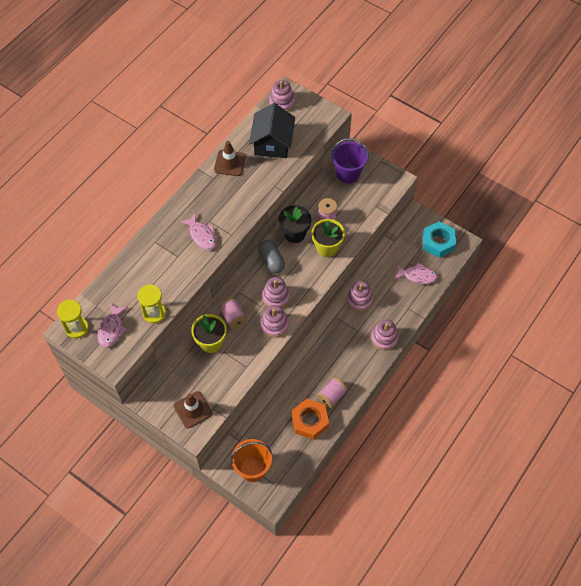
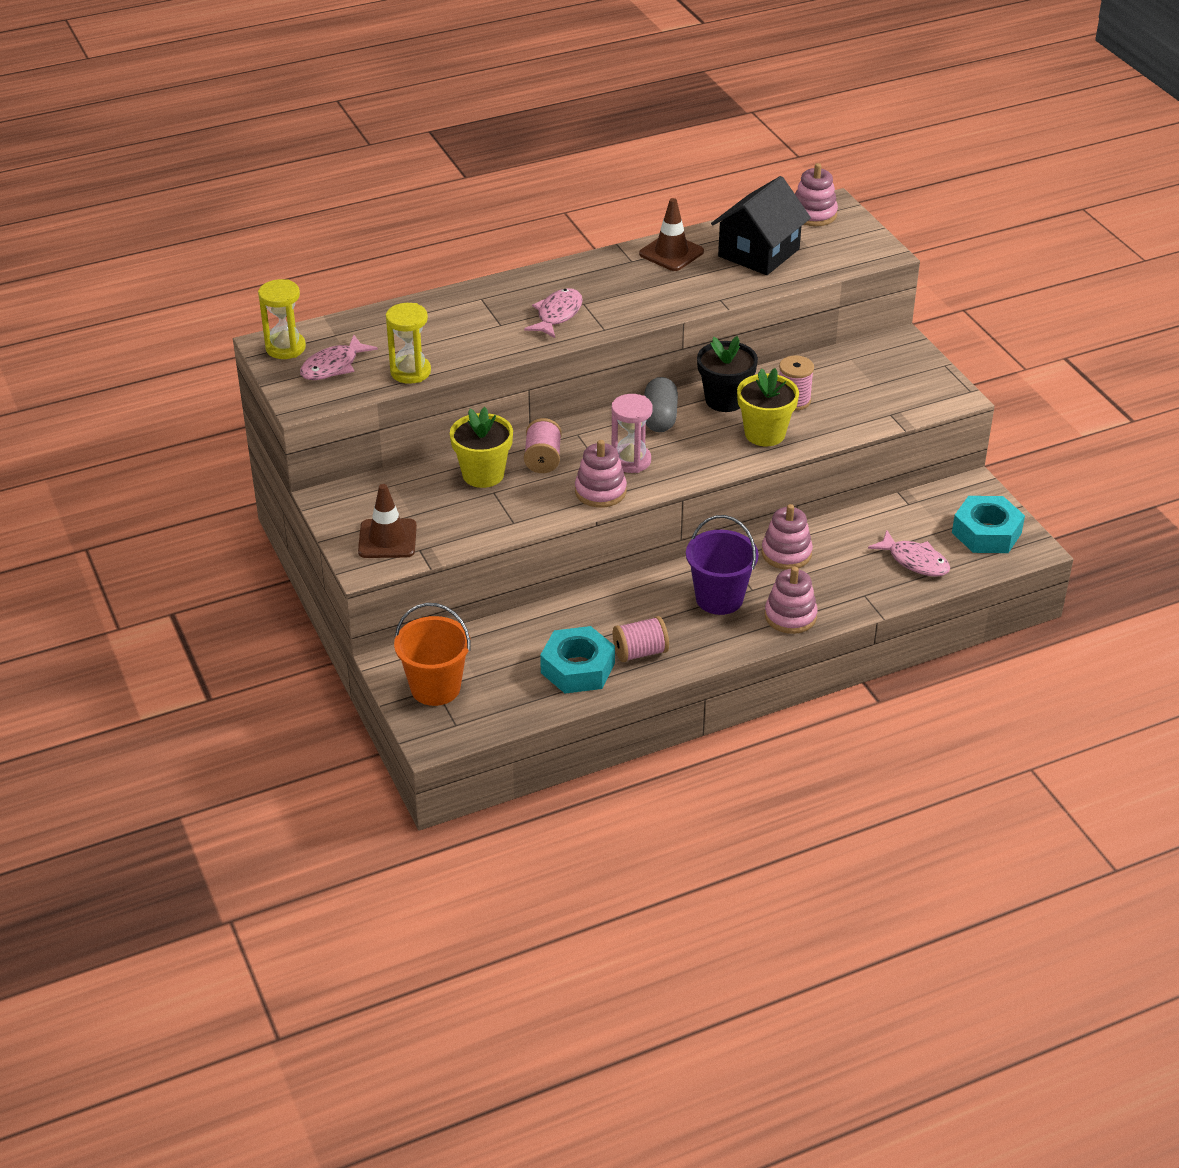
camera: 30 degrees right, 20 degrees down
pink fish [180,213,217,250] -> pink fish turned 150 degrees counterclockwise [524,288,583,338]
pink stacking toy [262,277,290,308] -> pink hourglass [611,394,653,473]
orange nut [292,399,329,440] -> turquoise nut [540,626,615,693]
purple bucket [331,138,369,184] -> purple bucket moved to [686,515,759,615]

